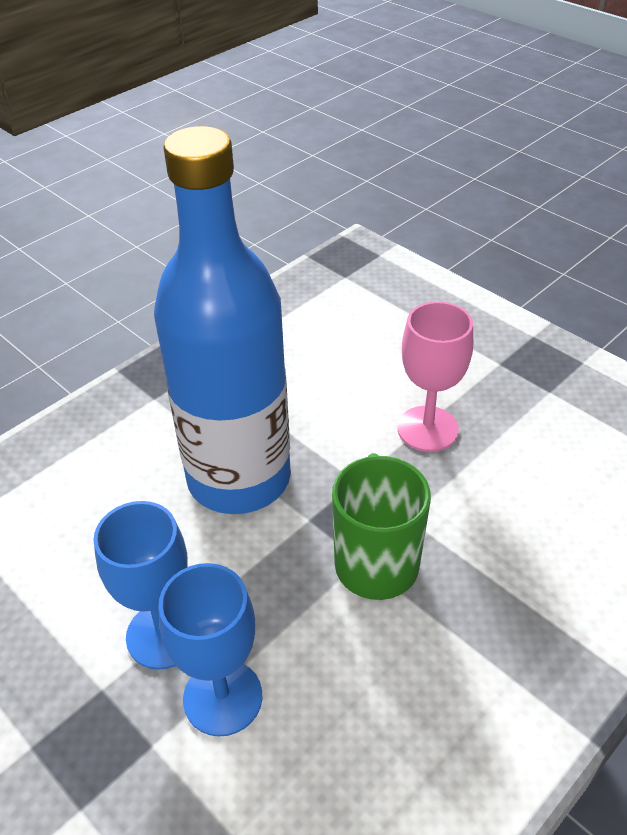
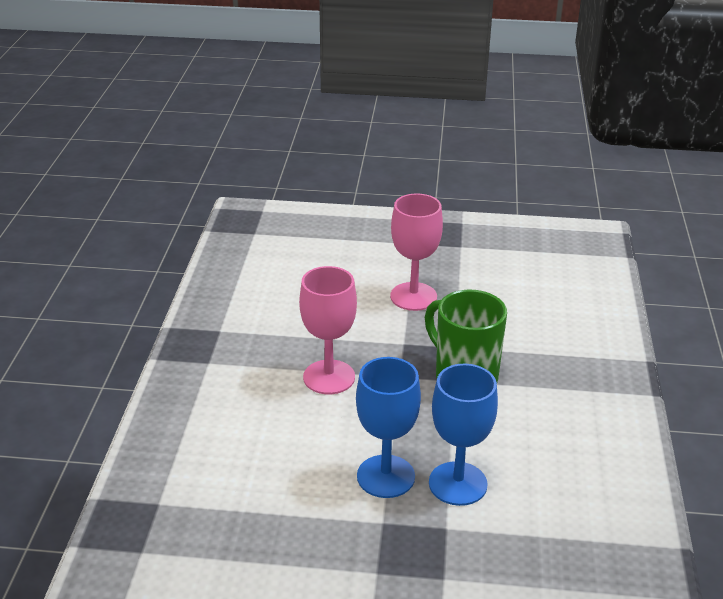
camera: 40 degrees left, 10 degrees down
blue bottle [154,126,291,514] -> pink goblet [299,266,357,394]

